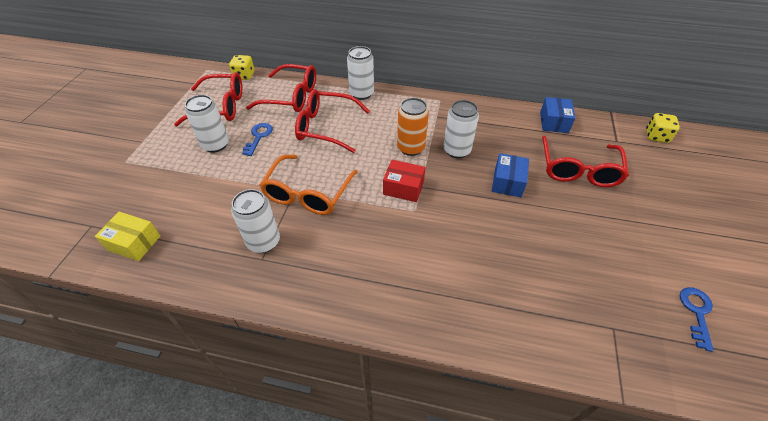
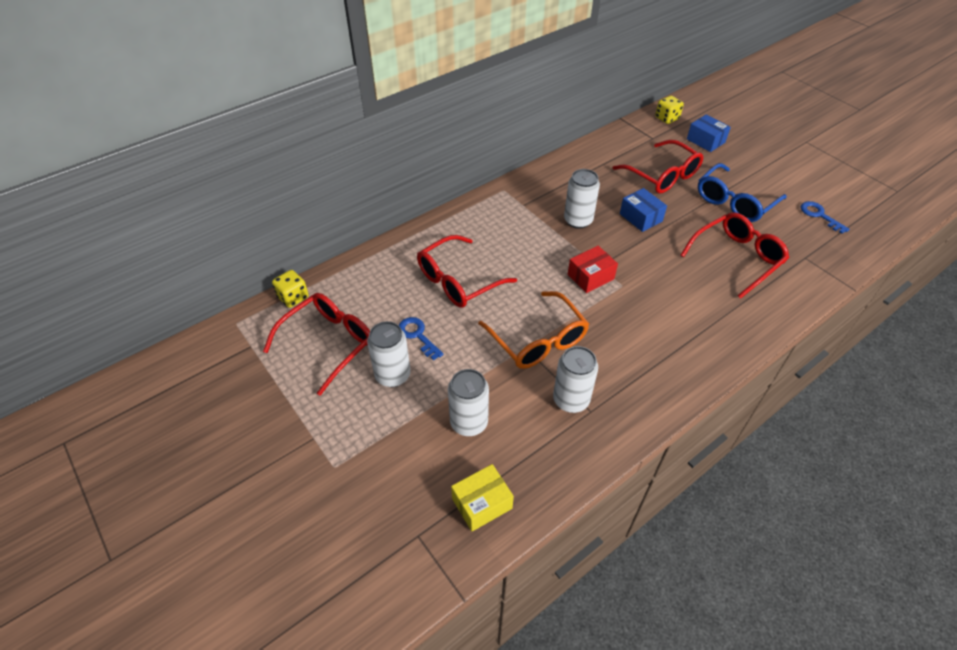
camera: 50 degrees left, 0 degrees up
red glasses [246,64,316,112] -> red glasses moved to [680,212,789,299]
white can [347,46,374,100] -> white can moved to [448,369,489,436]
orange can [397,98,429,156] -> none
blue box [540,97,575,133] -> blue box moved to [687,114,731,152]
none -> blue glasses [698,163,787,222]

